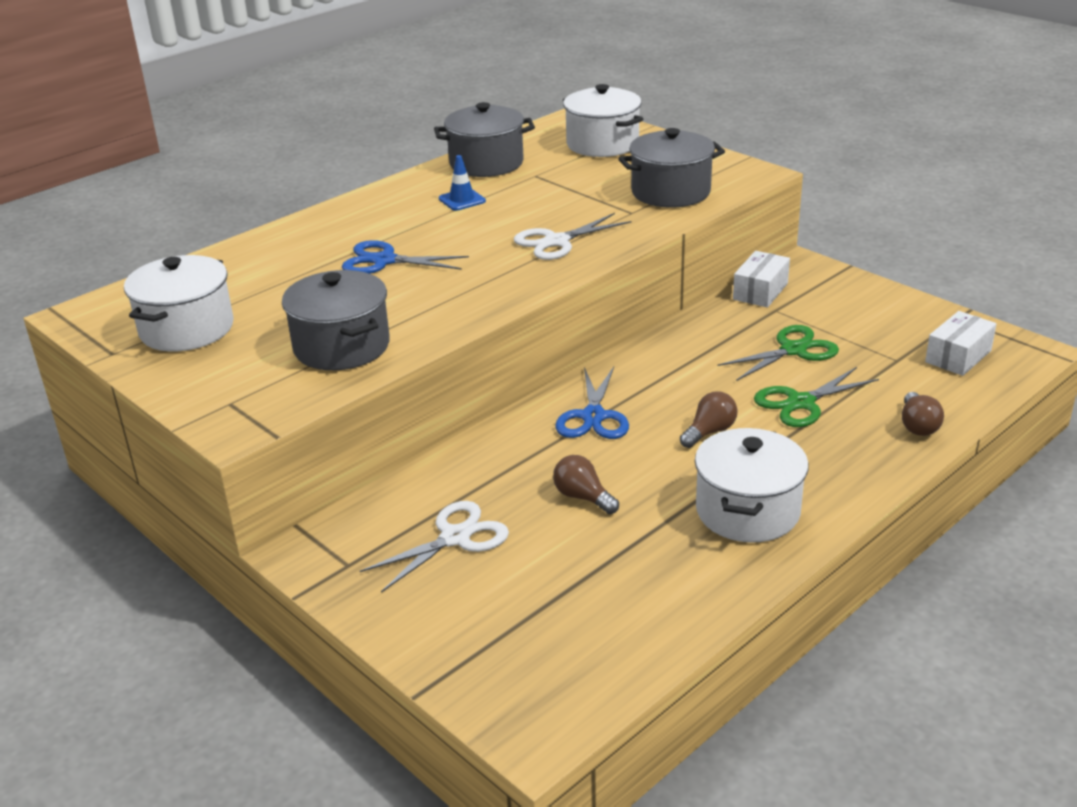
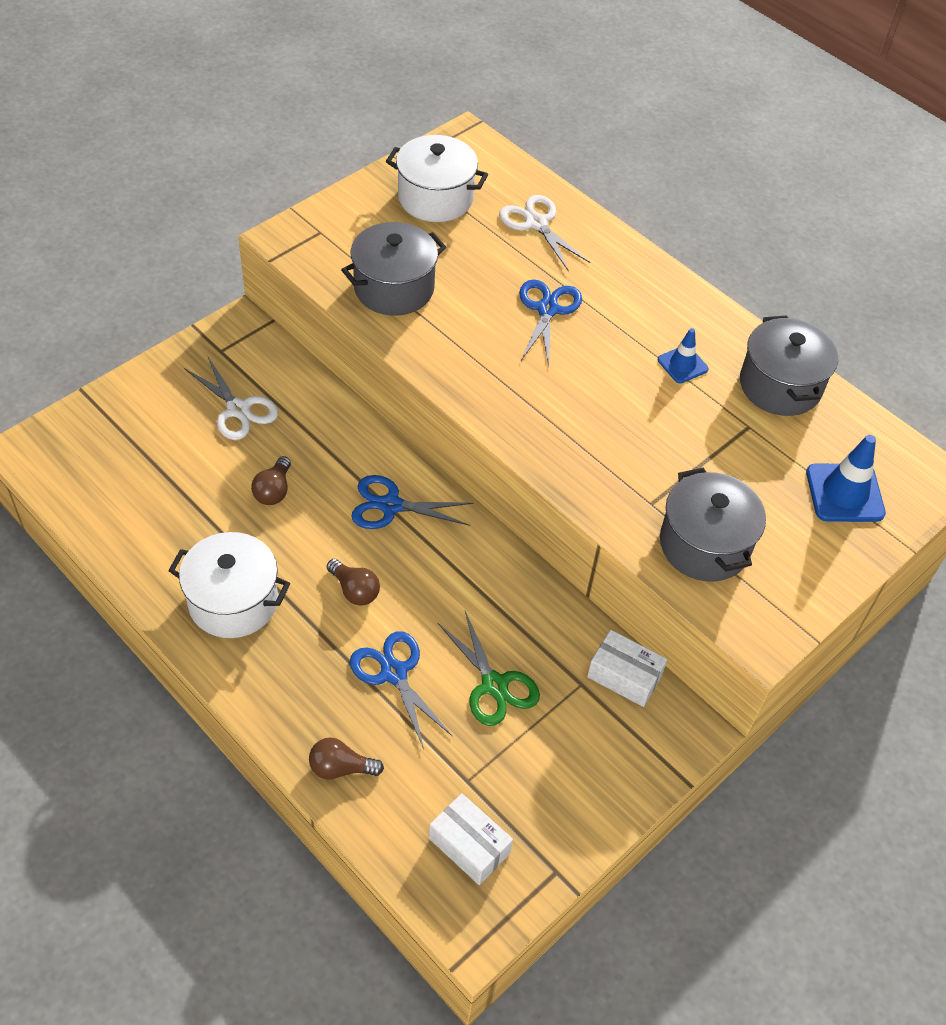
camera: 85 degrees right, 20 degrees up
white scissors [514,213,632,260] -> white scissors moved to [499,195,590,270]
brown light bulb [553,455,619,514] -> brown light bulb turned 150 degrees clockwise [251,456,291,505]
white pot [563,84,643,157] -> blue traffic cone [806,435,886,522]
green scissors [754,367,879,427] -> blue scissors [350,631,452,749]

